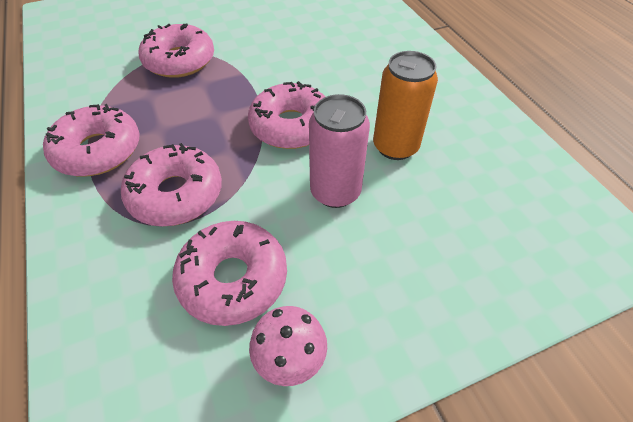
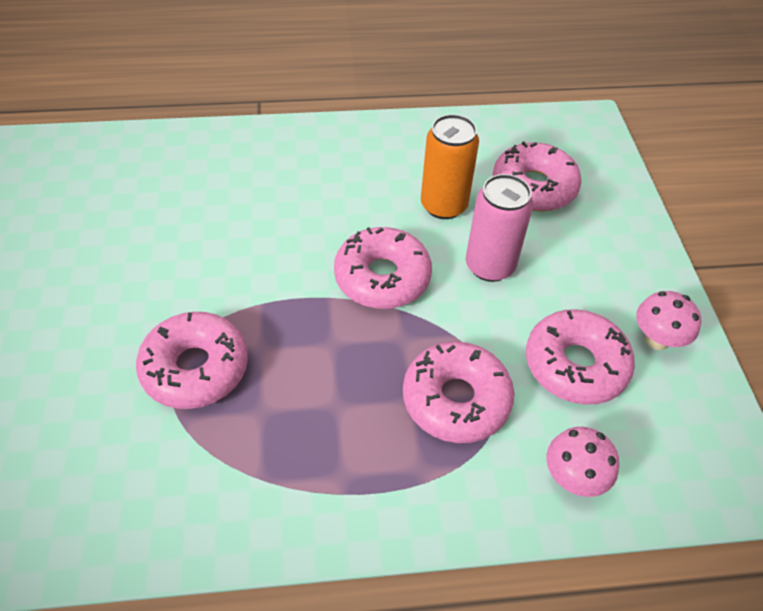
camera: 75 degrees left, 0 degrees up
pink donut [43,104,139,176] -> pink donut moved to [493,142,582,211]
none -> pink mushroom [546,427,619,497]

